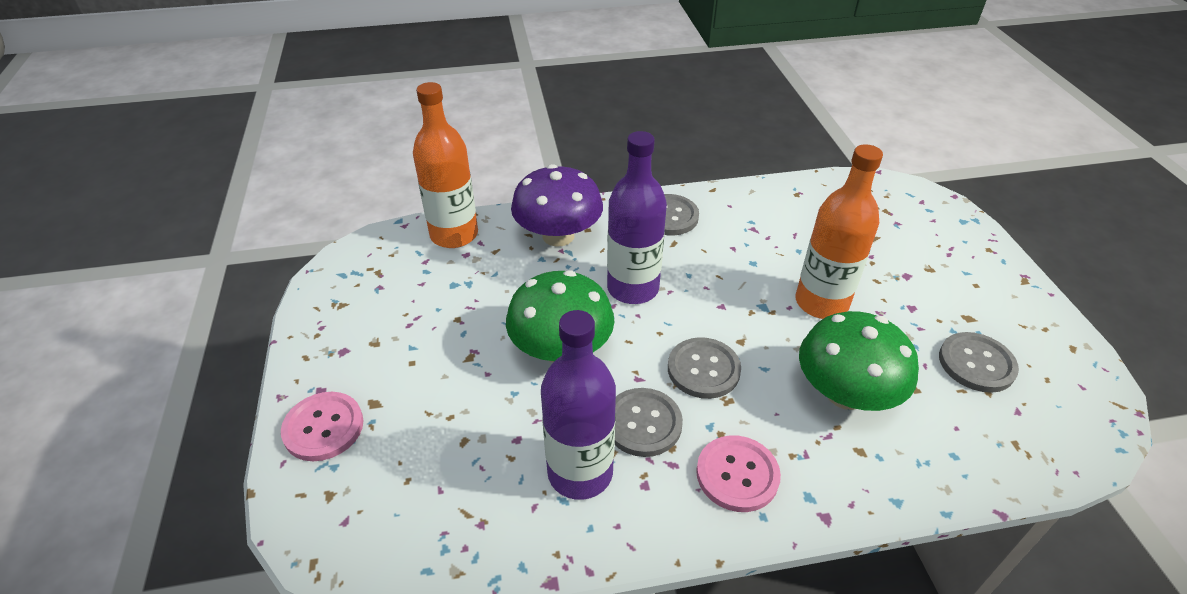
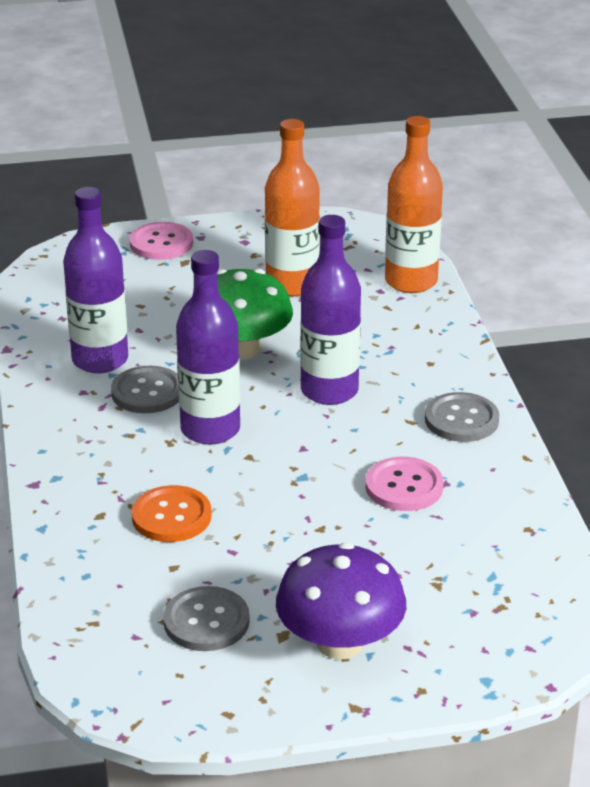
camera: 90 degrees right, 10 degrees down
purple mushroom [511,164,603,246] -> purple mushroom moved to [276,543,406,659]
grey button [668,337,741,399] -> purple bottle [176,250,240,445]
pink button [696,435,781,512] -> pink button moved to [365,457,444,511]
orange bottle [796,144,883,319] -> orange bottle moved to [265,119,320,296]
green mushroom [799,311,919,411] -> orange button [131,485,212,542]

